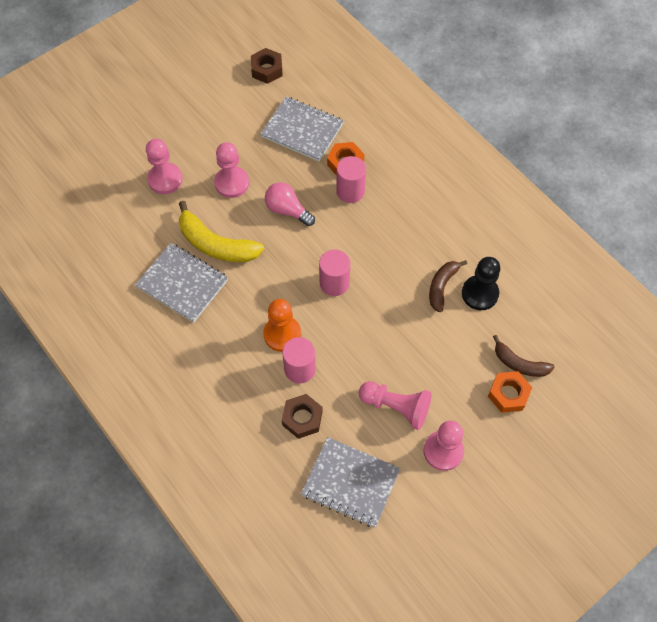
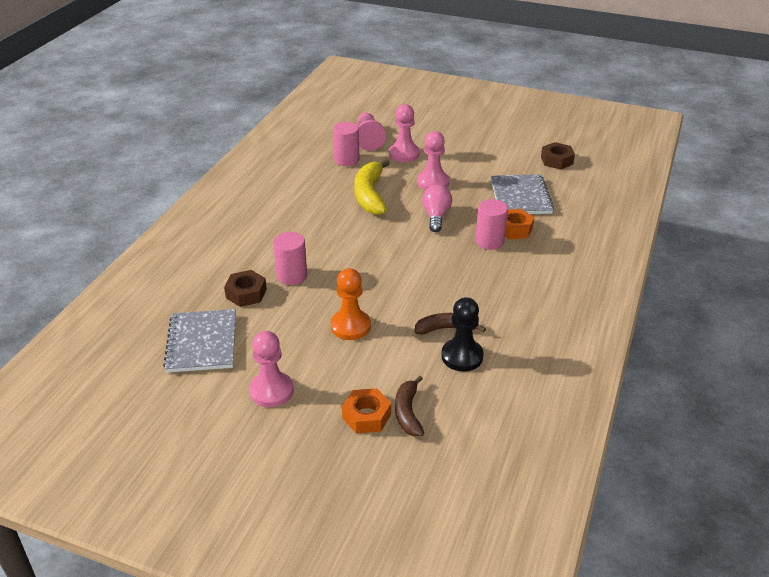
camera: 60 degrees right, 25 degrees down
grey notebook [135,243,228,323] -> none
orange pawn [263,299,301,352] -> orange pawn moved to [331,268,371,340]
pink cylinder [319,249,351,296] -> pink cylinder moved to [333,122,359,166]
pink pawn [359,381,432,430] -> pink pawn moved to [357,113,386,151]

